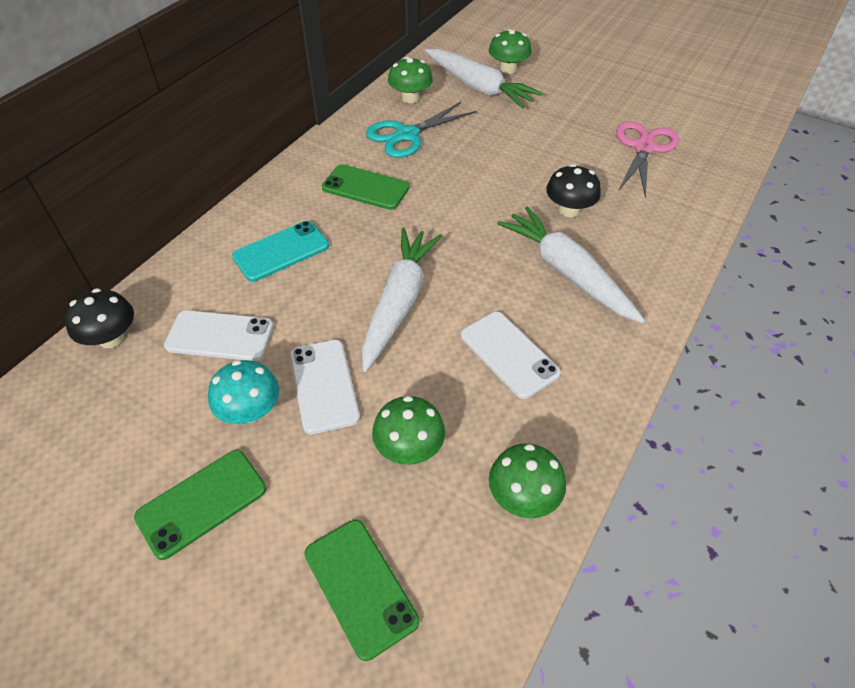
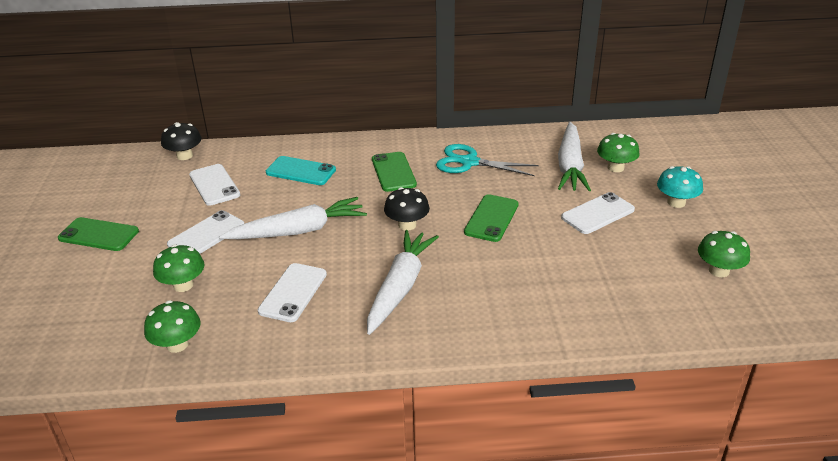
camera: 55 degrees right, 15 degrees down
turquoise mushroom [208,360,279,424] -> turquoise mushroom moved to [657,166,703,208]
green phone [304,520,419,661] -> green phone moved to [464,194,519,242]
green mushroom [388,57,433,103] -> green mushroom moved to [698,231,750,277]
black mushroom [546,164,601,217] -> black mushroom moved to [384,187,430,231]
pink scissors [616,121,679,198] -> none
none -> white phone [561,192,635,234]

